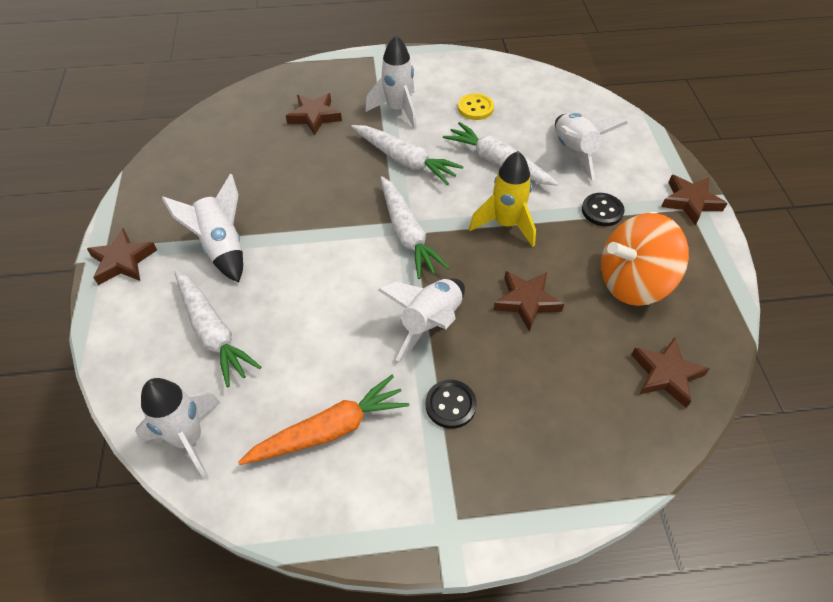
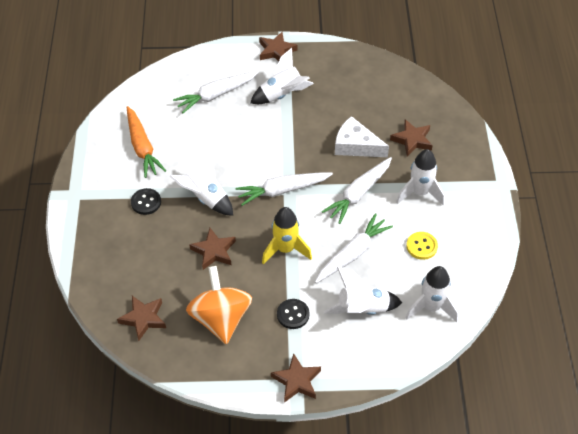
camera: 95 degrees right, 0 degrees up
white rocket [135,378,221,480] -> white rocket moved to [406,266,459,322]
none -> white cheese [335,116,389,157]

